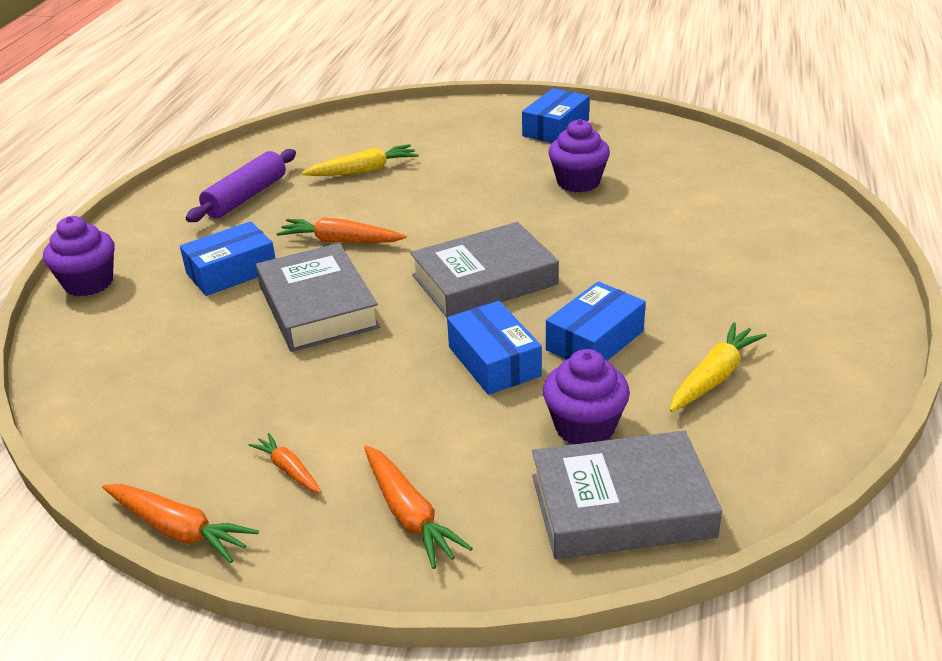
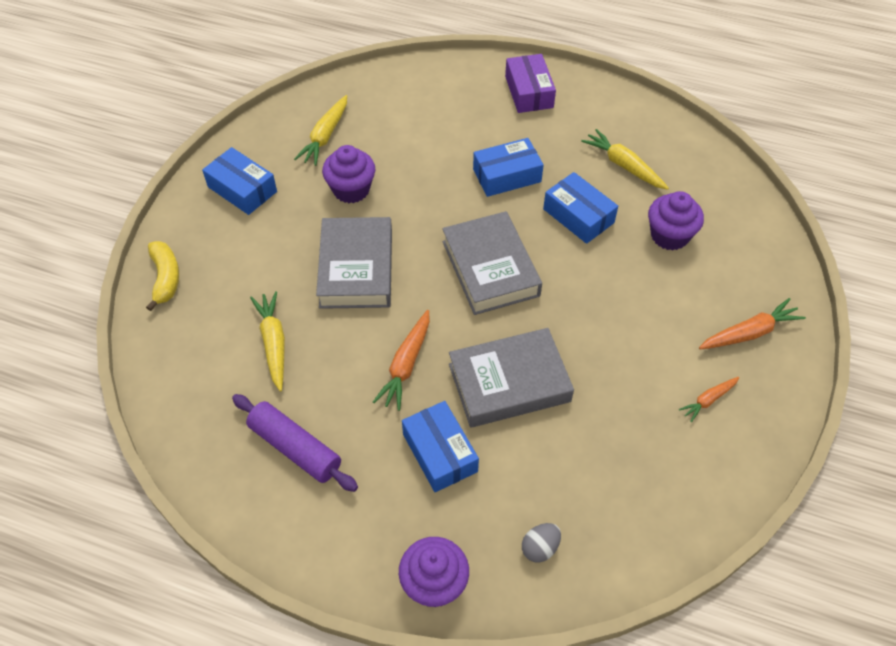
camera: 85 degrees left, 20 degrees up
orange carrot [102,484,259,563] -> none
blue box [447,301,542,395] -> blue box moved to [473,138,544,197]
grey book [532,430,722,560] -> grey book moved to [316,217,392,309]
none -> yellow banana [146,241,179,311]
none -> yellow carrot [294,95,347,166]
none -> purple box [505,54,556,113]
none -> grey egg [522,523,561,563]

